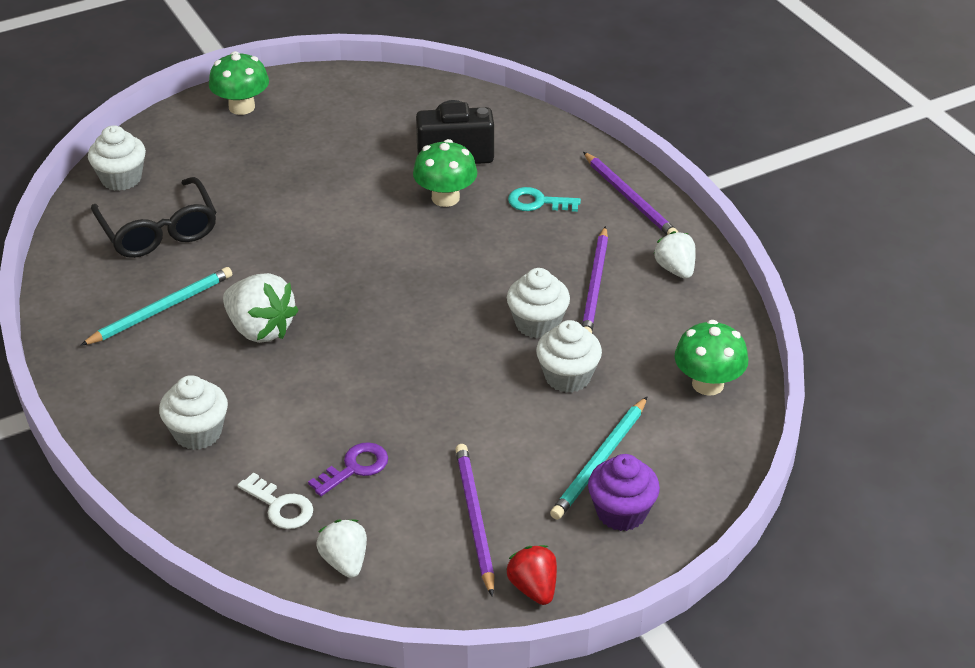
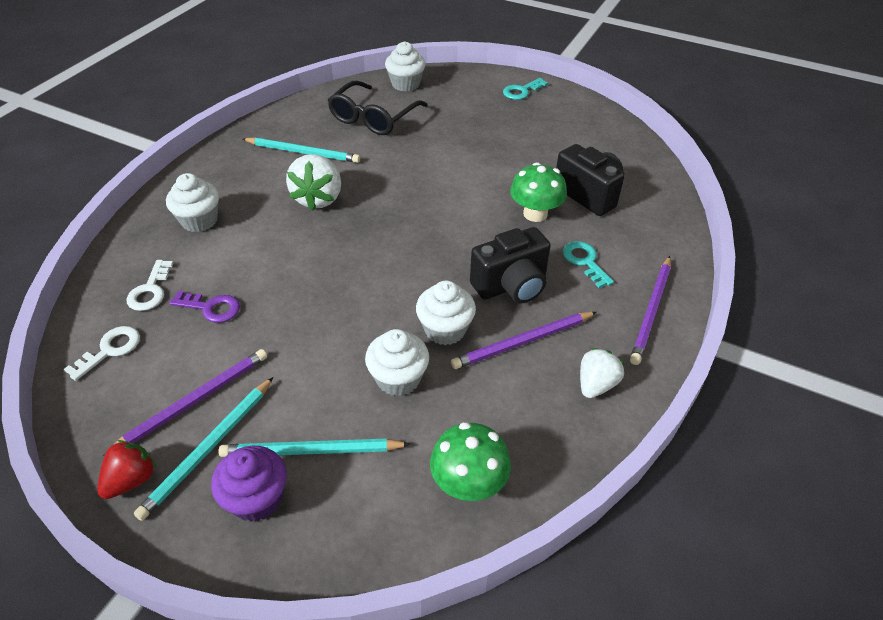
camera: 55 degrees right, 5 degrees up
green mushroom [209,51,269,115] -> turquoise key [503,78,548,100]
white strawberry [316,519,367,578] -> white key [64,326,140,381]
none -> turquoise pencil [134,377,274,521]
none -> black camera [470,227,551,303]

